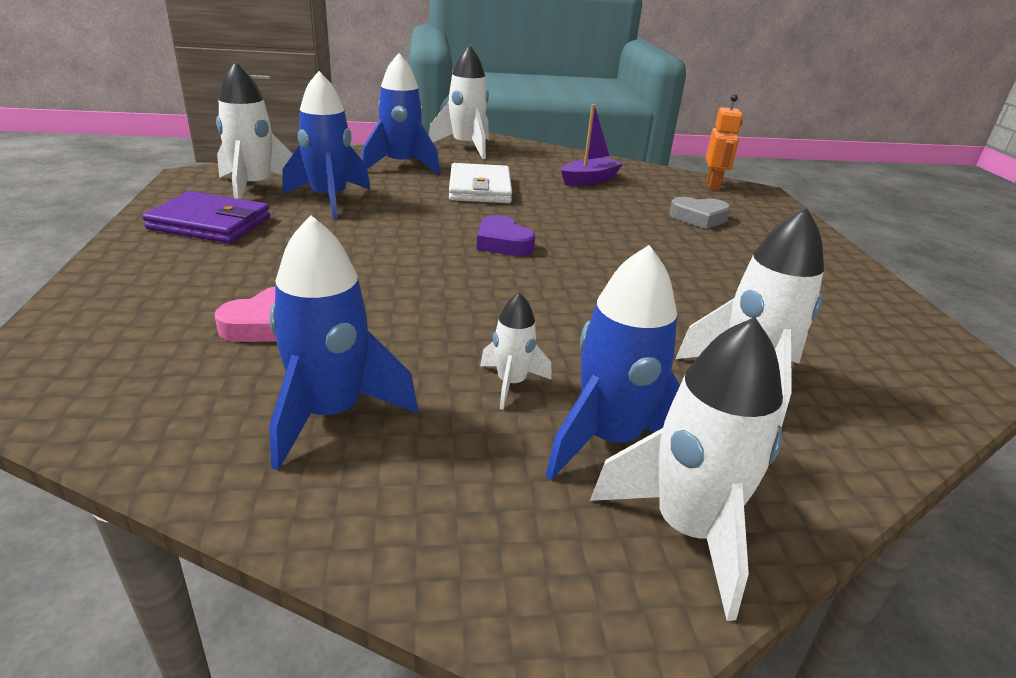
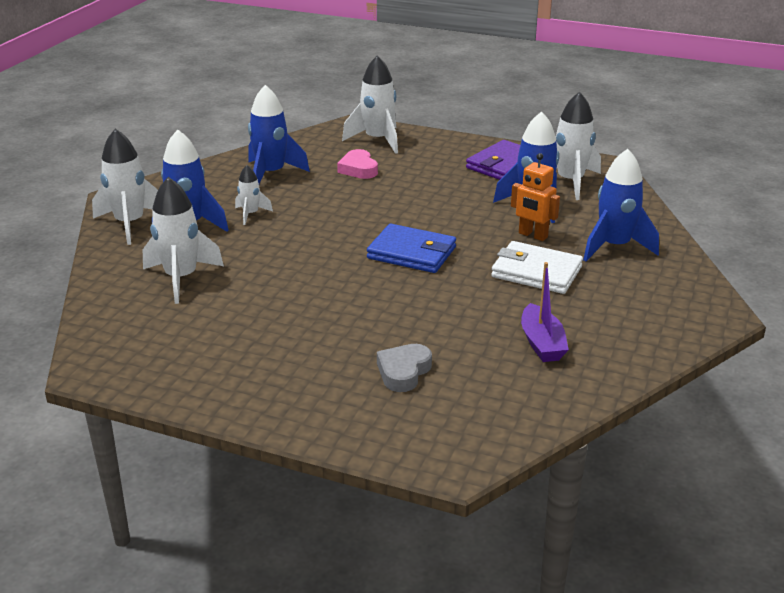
camera: 120 degrees right, 0 degrees up
white rocket [429,45,489,159] -> white rocket moved to [342,55,398,154]
purple heart [477,215,535,256] -> blue wallet [367,224,456,273]
orange robot [706,94,743,191] -> orange robot moved to [511,153,560,241]

